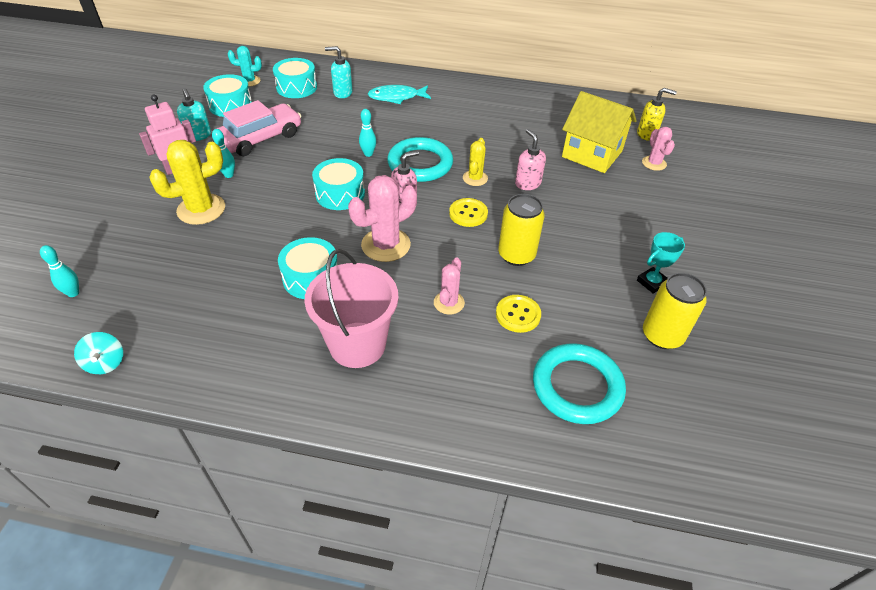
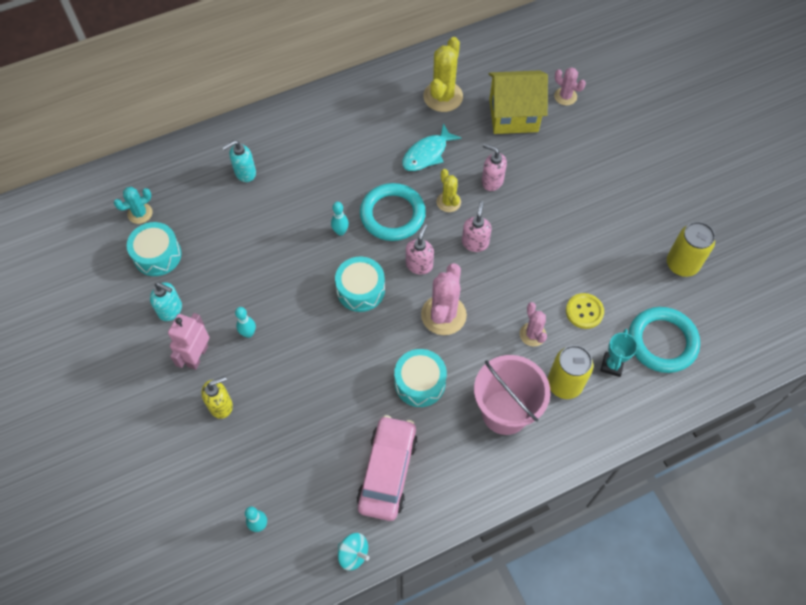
camera: 35 degrees left, 15 degrees up
yellow cactus [149,140,225,225] -> yellow cactus moved to [423,37,463,112]
pink car [216,100,301,156] -> pink car moved to [357,415,418,521]
turquoise drum [273,58,317,98] -> none
turquoise fish [368,85,431,104] -> turquoise fish moved to [402,123,461,171]
yellow button [449,198,488,227] -> pink soap dispenser [462,201,492,252]
yellow can [498,194,545,266] -> yellow can moved to [548,345,593,399]
yellow soap dispenser [637,88,677,141] -> yellow soap dispenser moved to [201,376,233,419]
turquoise trophy [637,232,685,294] -> turquoise trophy moved to [600,329,638,377]

